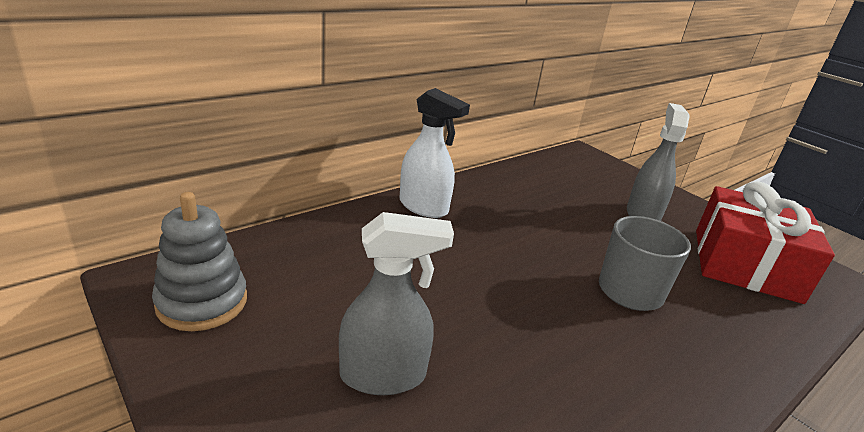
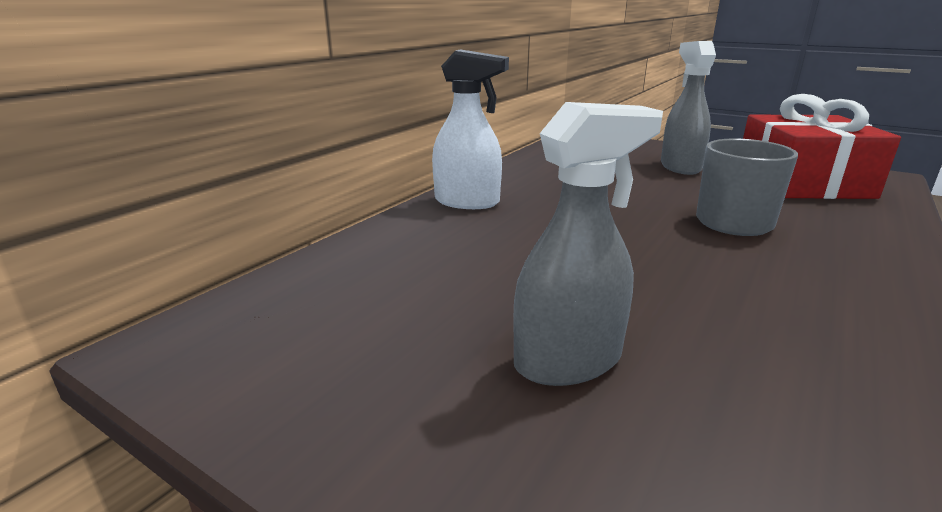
camera: 15 degrees left, 5 degrees down
grey stacking toy [152,192,247,331] -> none

